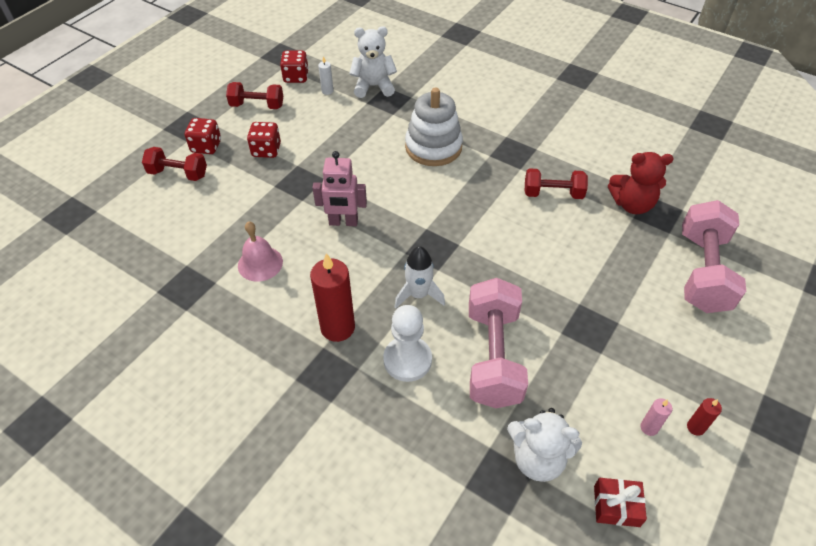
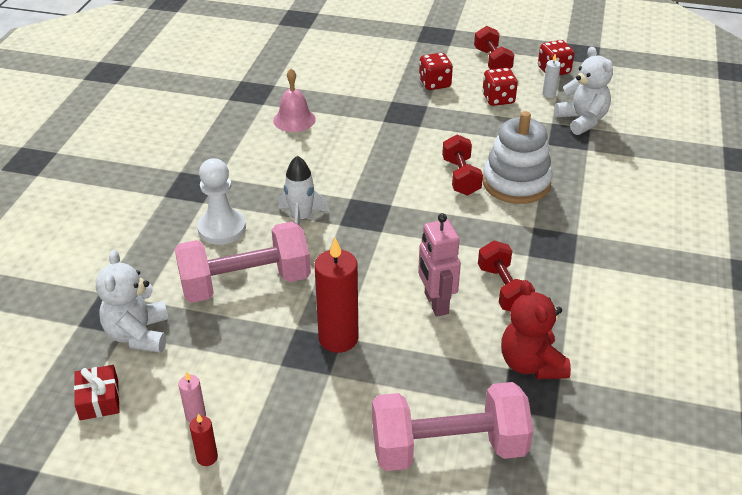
camera: 70 degrees right, 10 degrees down
red dumbbell [142,147,207,181] -> red dumbbell moved to [442,134,483,195]
red dice [185,118,221,154] -> red dice moved to [482,68,518,106]
red candle [310,253,355,342] -> red candle moved to [315,238,359,353]
pink robot [312,151,367,226] -> pink robot moved to [418,213,461,317]

